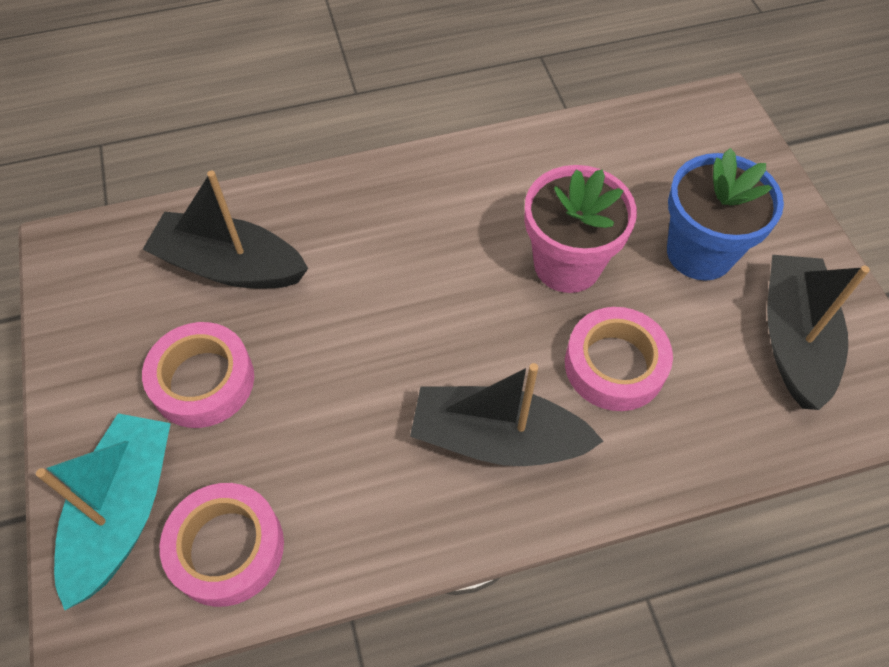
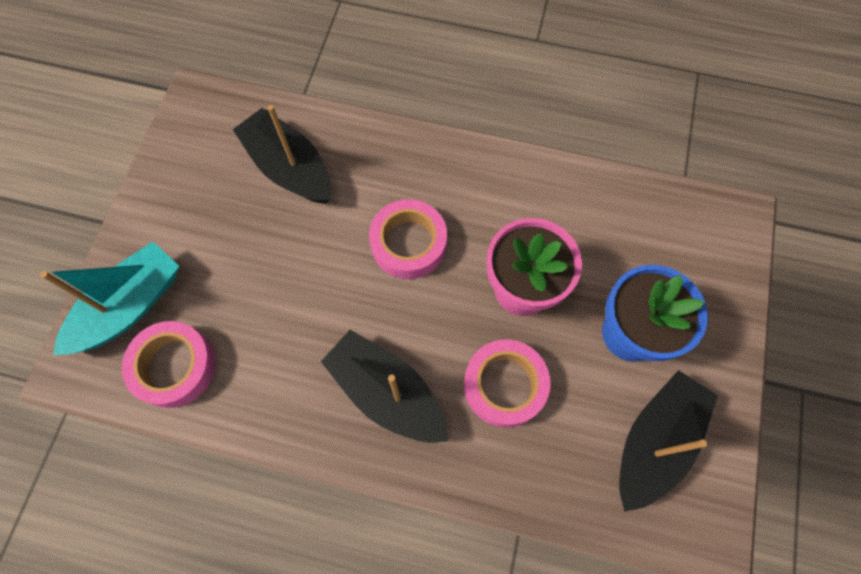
camera: 30 degrees right, 10 degrees up
pink tape [142,322,254,428] -> pink tape moved to [369,199,447,279]

